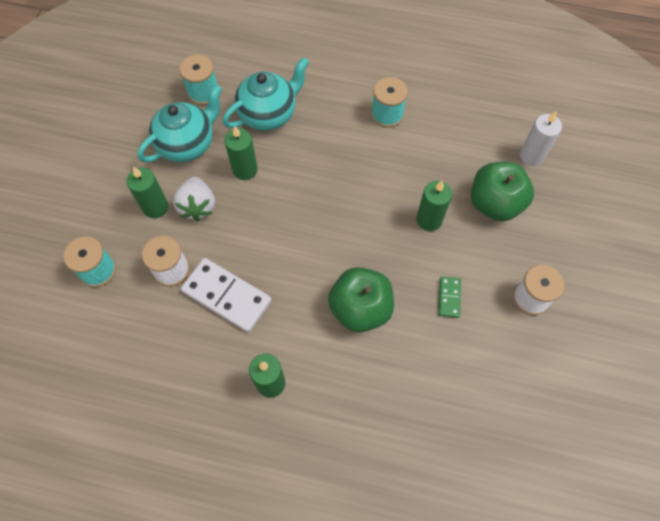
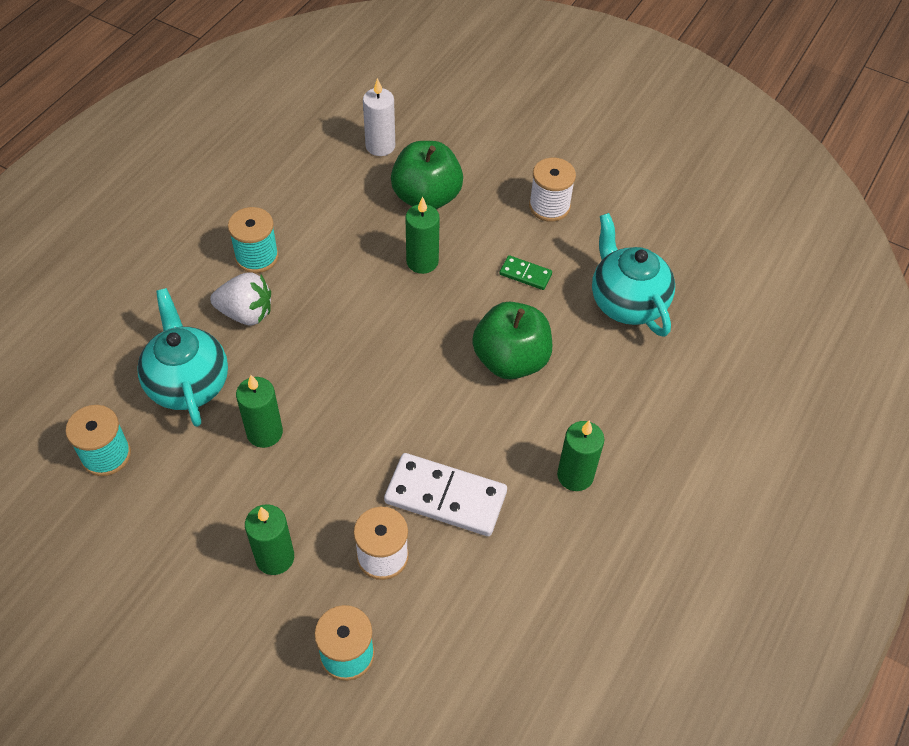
camera: 75 degrees left, 10 degrees down
turquoise teapot [137,85,222,162] -> turquoise teapot moved to [592,213,675,337]
white strawberry [173,177,215,221] -> white strawberry moved to [210,272,271,325]
white domino [181,258,272,333] -> white domino turned 60 degrees clockwise [384,453,507,536]

